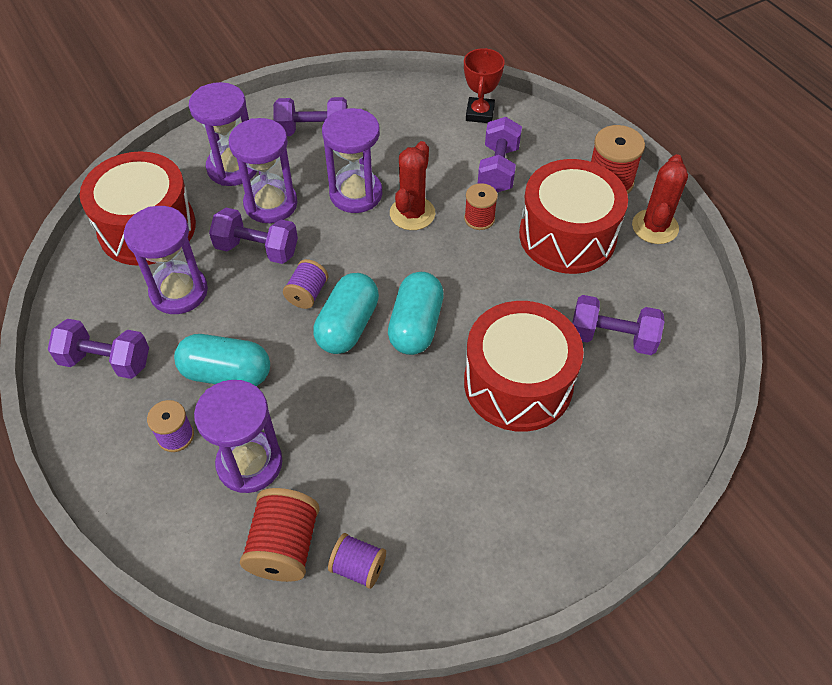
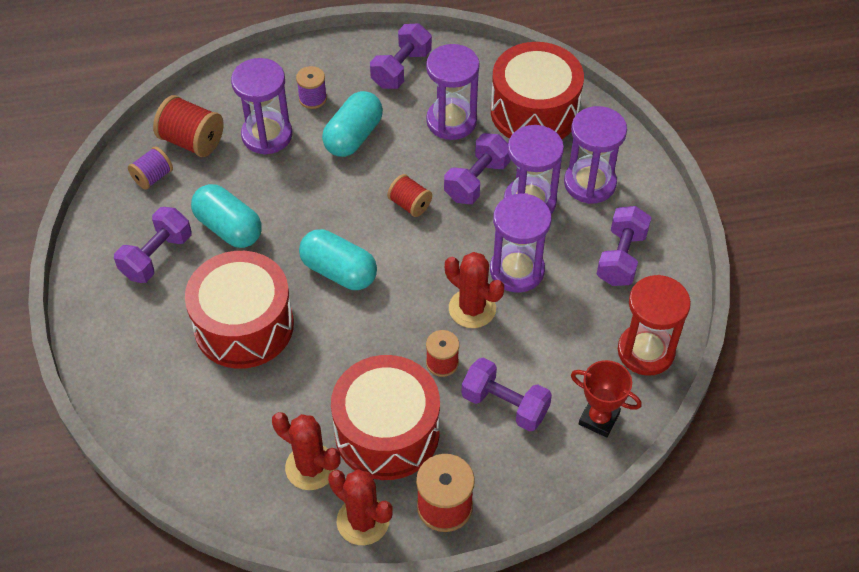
camera: 110 degrees right, 0 degrees up
purple spool [283,259,328,309] -> red spool [387,174,432,217]
turquoise capsule [313,273,379,354] -> turquoise capsule moved to [191,184,262,248]
purple dumbbell [572,295,665,355] -> purple dumbbell moved to [114,207,191,283]
none -> red cactus [272,412,341,490]
none -> red hourglass [618,275,691,376]

